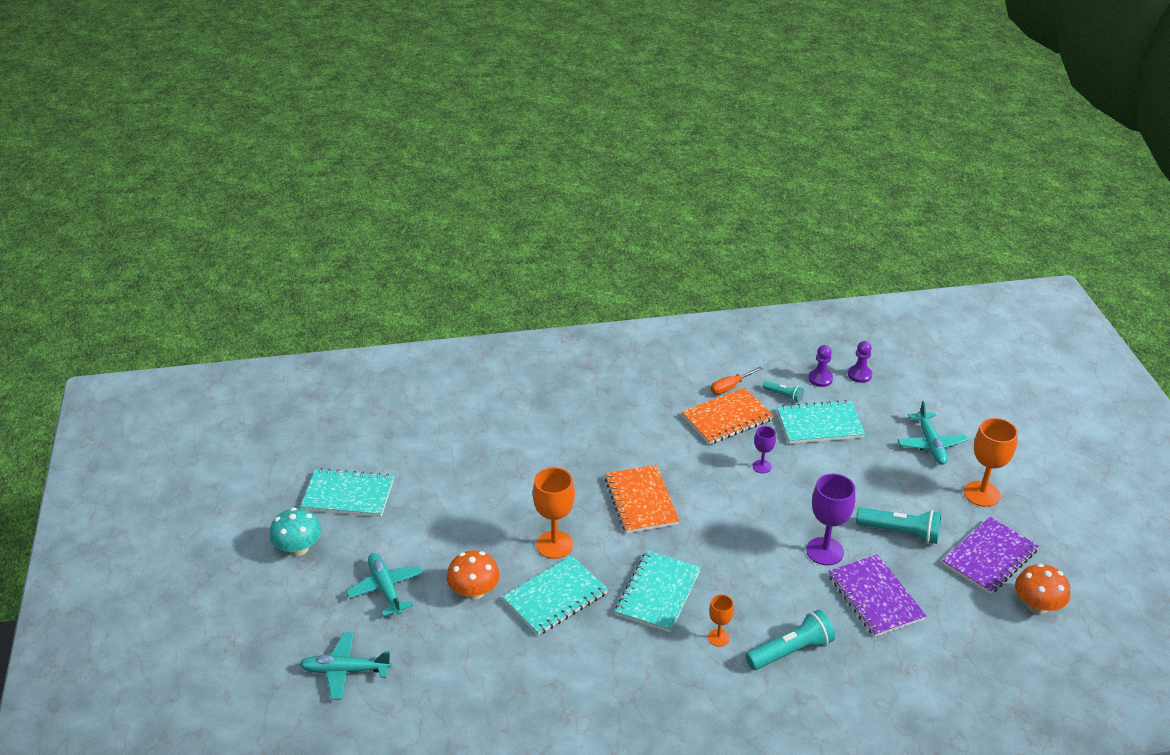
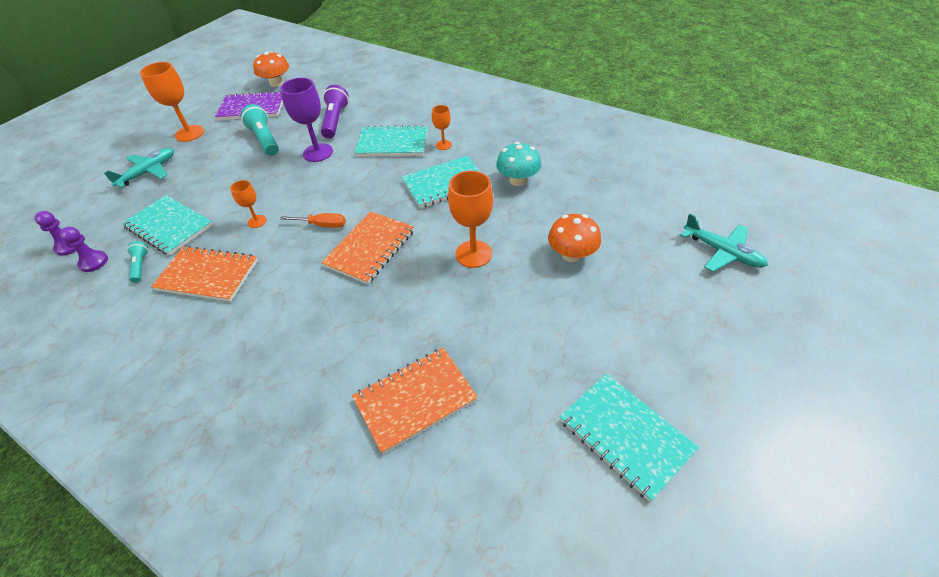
camera: 135 degrees left, 10 degrees up
turquoise mushroom [269,507,321,556] -> turquoise mushroom moved to [496,142,542,186]
turquoise plane [346,553,423,616] -> none
turquoise notebook [502,555,608,636] -> turquoise notebook moved to [355,125,428,157]
orange screwdriver [711,367,763,394] -> orange screwdriver moved to [280,213,346,228]
turquoise flashlight [746,610,835,670] -> none
purple goblet [752,426,776,474] -> orange goblet [230,180,267,228]
purple notebook [828,554,926,637] -> purple flashlight [321,85,349,139]
none -> orange notebook [352,348,478,454]

